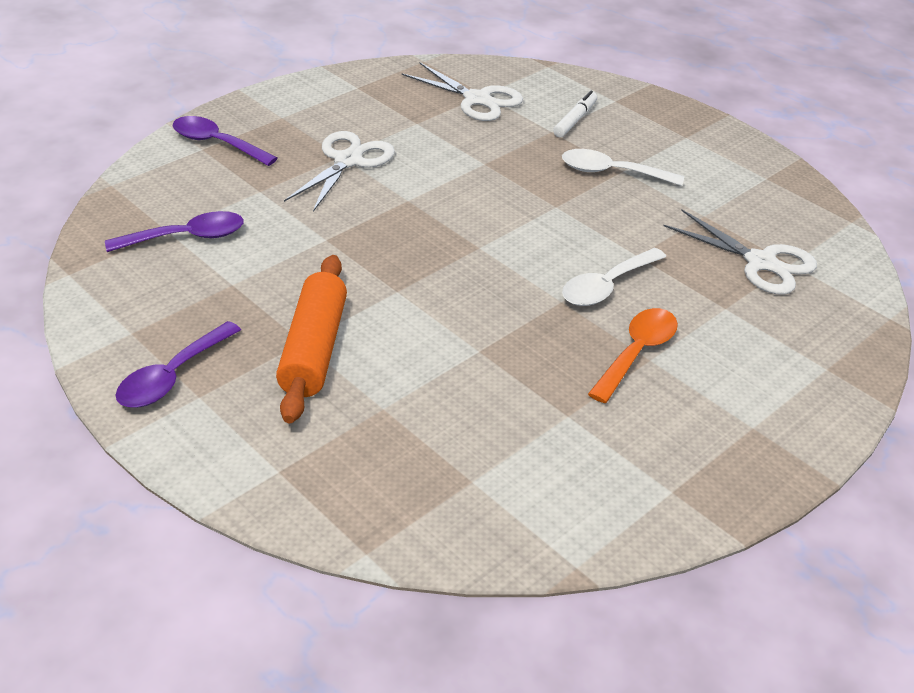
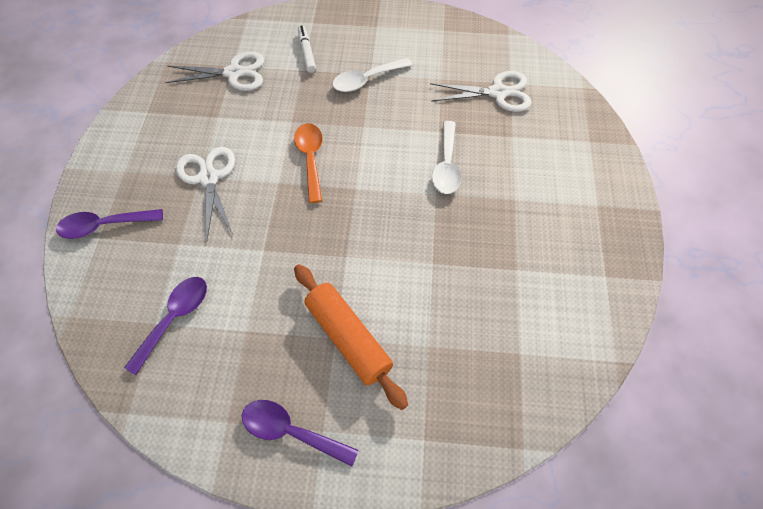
camera: 40 degrees left, 20 degrees up
purple spoon [116,321,241,408] -> purple spoon turned 120 degrees clockwise [242,400,359,466]
orange spoon [588,308,678,403] -> orange spoon moved to [294,123,323,203]

